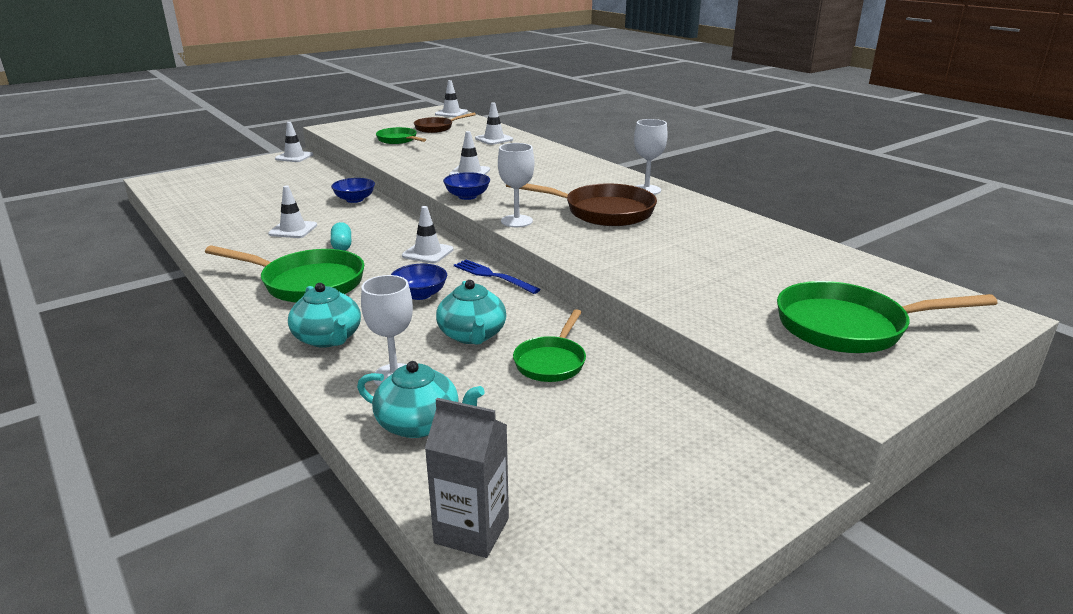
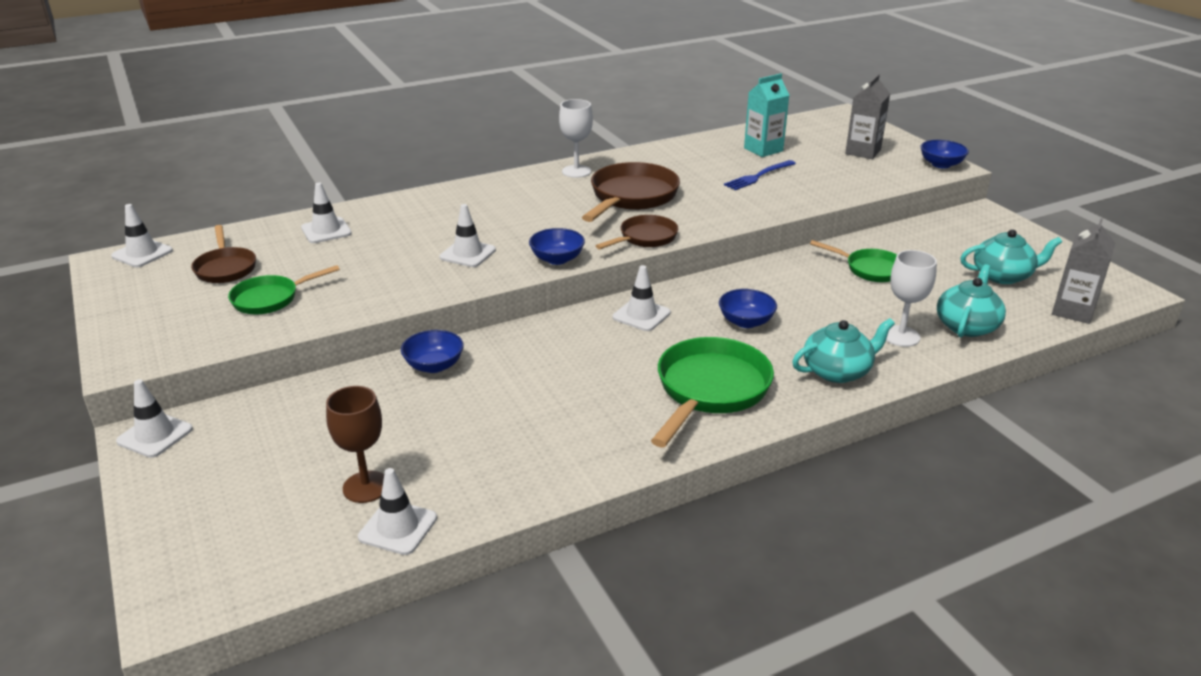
camera: 80 degrees left, 5 degrees up
white traffic cone [268,186,317,238] -> white traffic cone moved to [358,468,437,555]
turquoise capsule [331,222,351,251] -> none
turquoise teapot [436,280,506,345] -> turquoise teapot moved to [960,229,1062,284]
blue fork [454,259,541,294] -> blue fork moved to [724,160,796,190]
white goblet [498,143,534,227] -> brown pan [596,215,678,249]
green pan [777,281,997,353] -> grey carton [845,74,890,159]
none -> brown goblet [326,386,384,503]
none -> turquoise carton [744,74,789,157]
none -> blue bowl [920,140,969,168]

